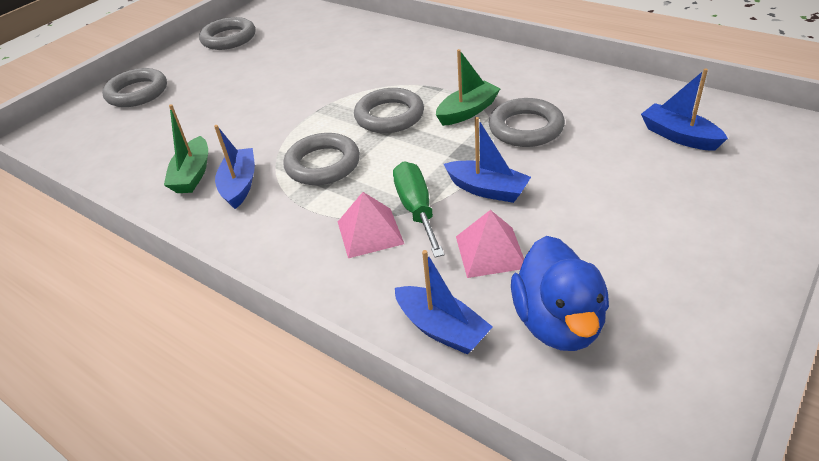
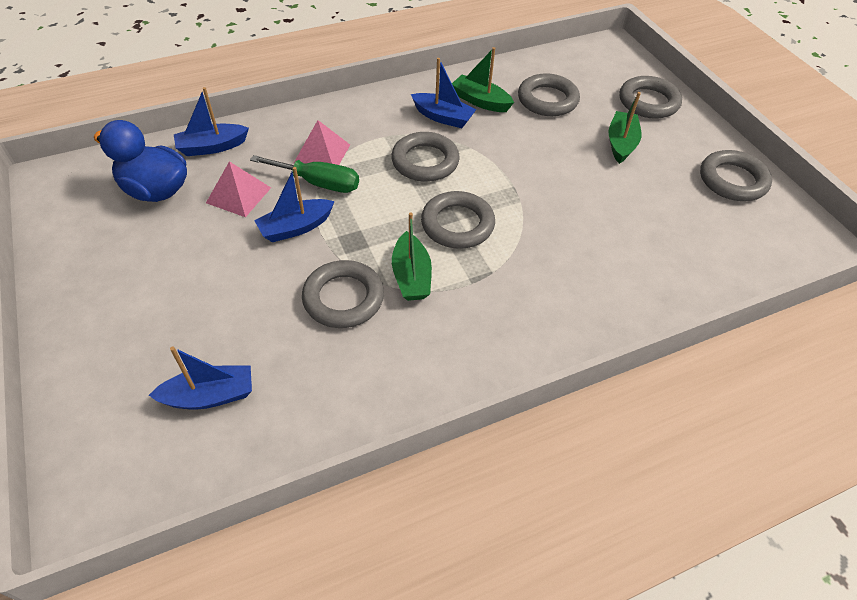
camera: 115 degrees right, 10 degrees up
none -> grey ring [518,73,580,116]
none -> green boat [608,92,642,164]

